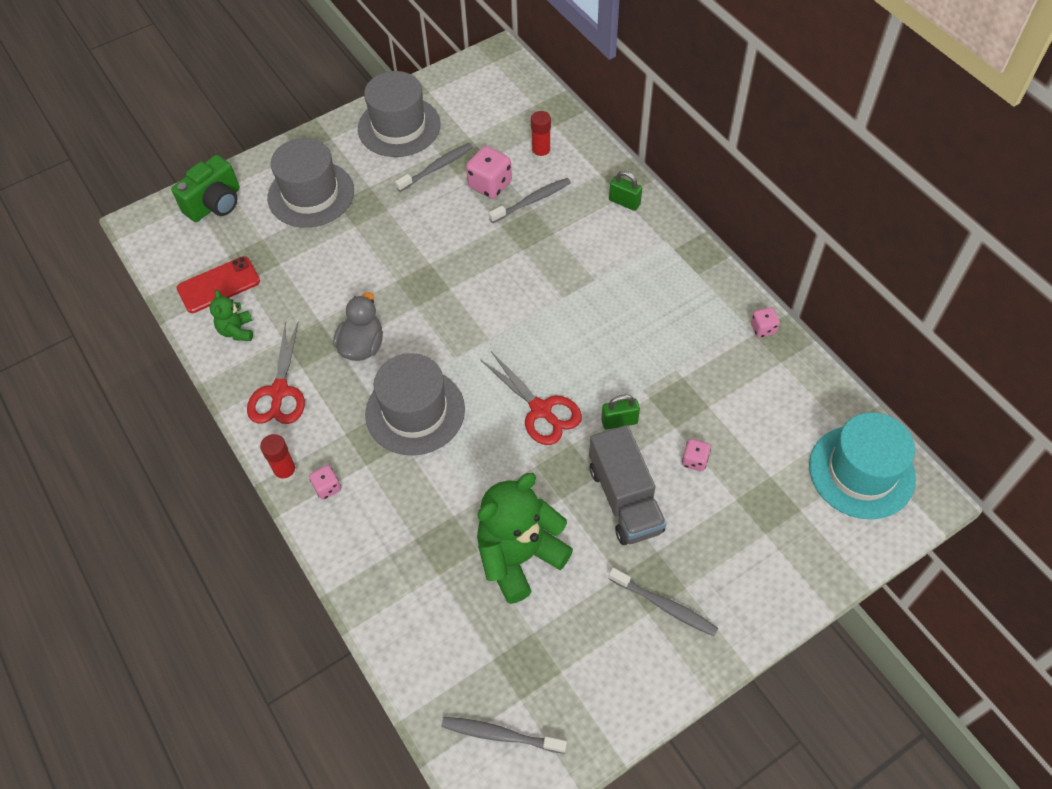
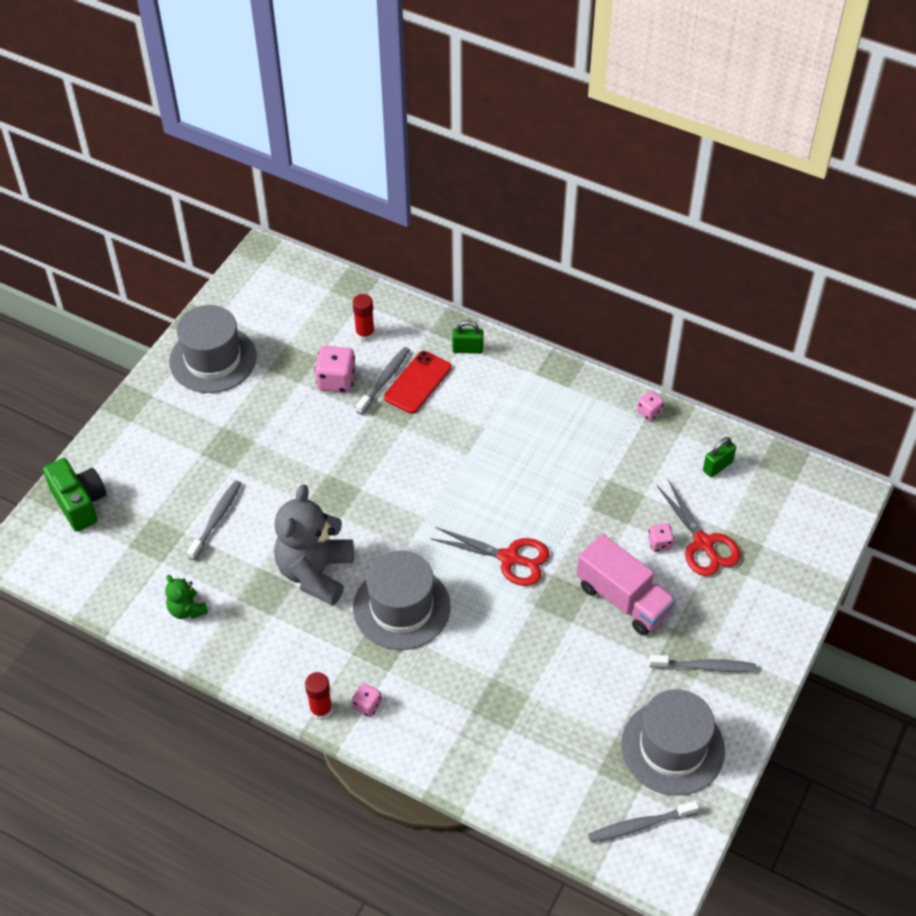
camera: 30 degrees left, 5 degrees down
green camera [171,155,240,222] -> green camera turned 45 degrees counterclockwise [43,458,106,532]
red phone [177,256,260,313] -> red phone moved to [384,351,452,414]
red scissors [247,321,305,424] -> red scissors moved to [656,479,741,576]
grey hat [267,138,354,228] -> grey hat moved to [621,689,725,796]
grey duck [333,292,383,361] -> grey teddy bear [274,485,354,605]
grey toothbrush [395,143,473,192] -> grey toothbrush moved to [187,480,242,560]
green teddy bear [477,473,573,604] -> none
grey truck [589,425,666,545] -> pink truck [577,534,676,636]
green padlock [601,394,640,430] -> green padlock moved to [703,437,736,477]
turquoise hat [809,412,916,519] -> none

